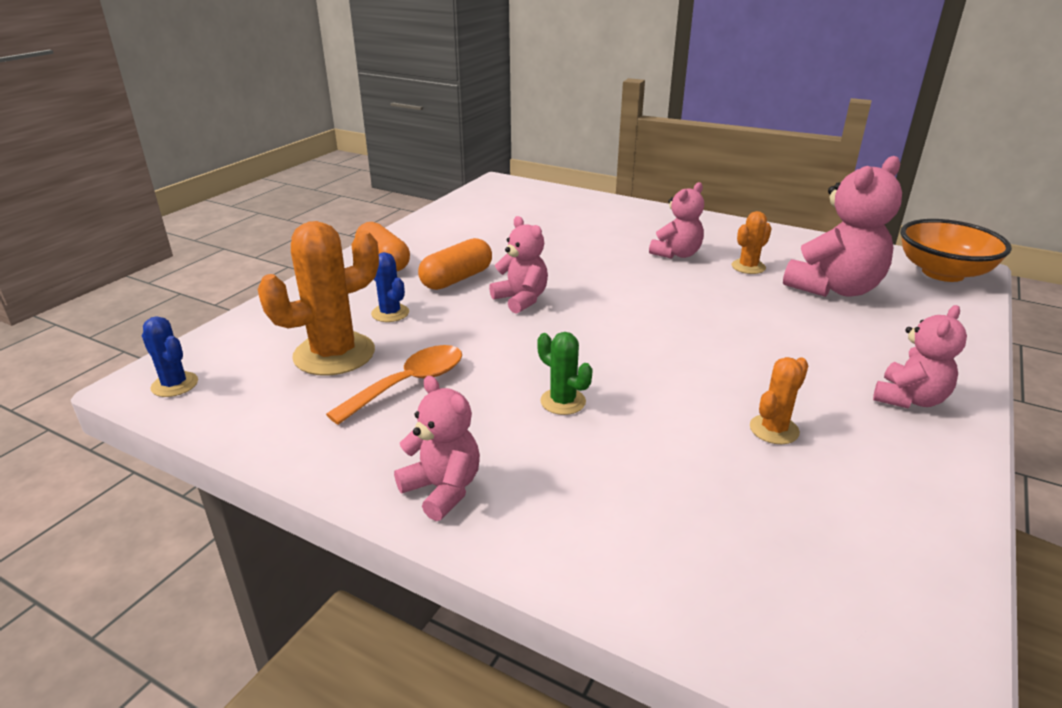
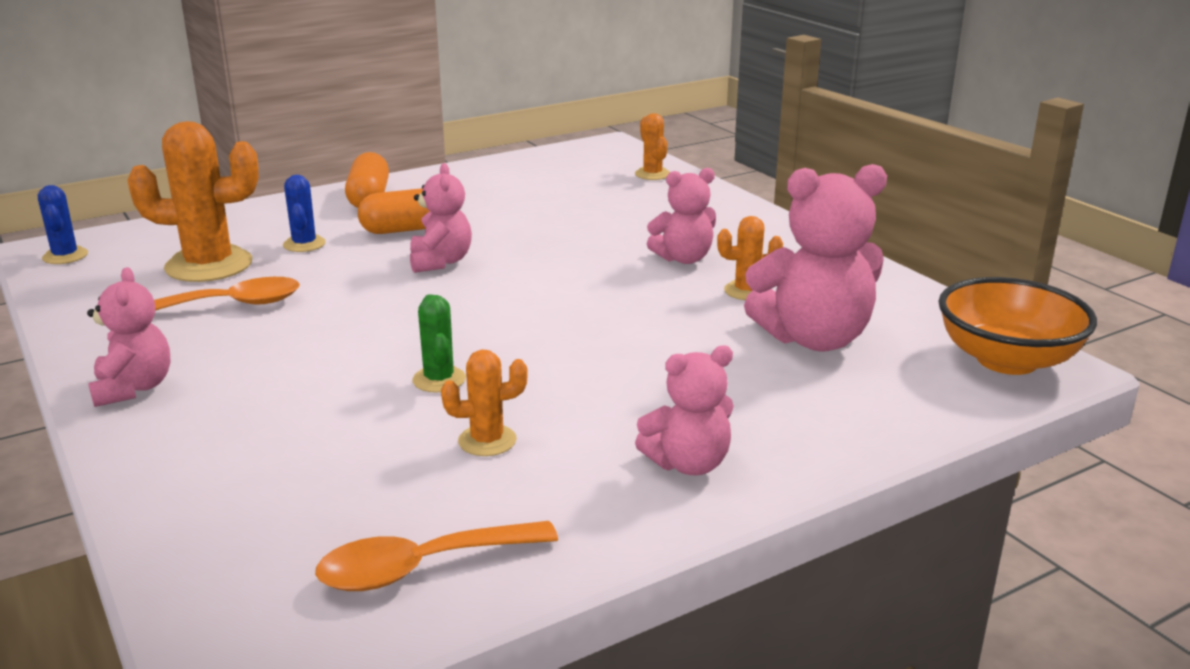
camera: 30 degrees right, 5 degrees down
green cactus [537,332,593,415] -> green cactus moved to [412,294,466,393]
none -> orange spoon [315,521,558,591]
none -> orange cactus [635,113,670,180]

